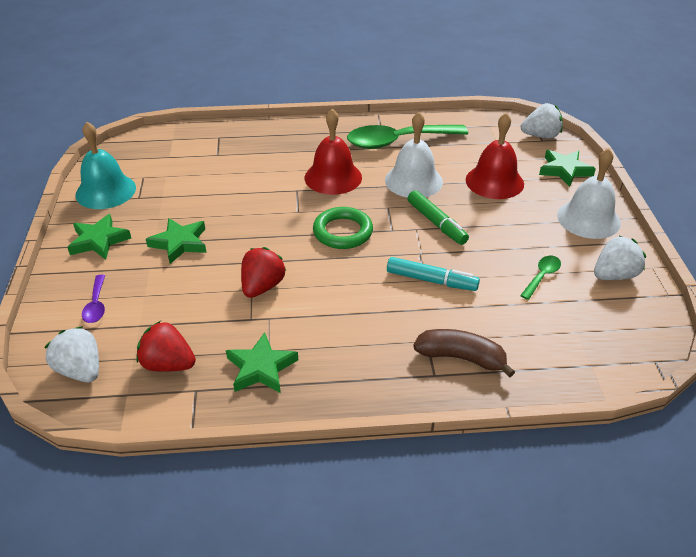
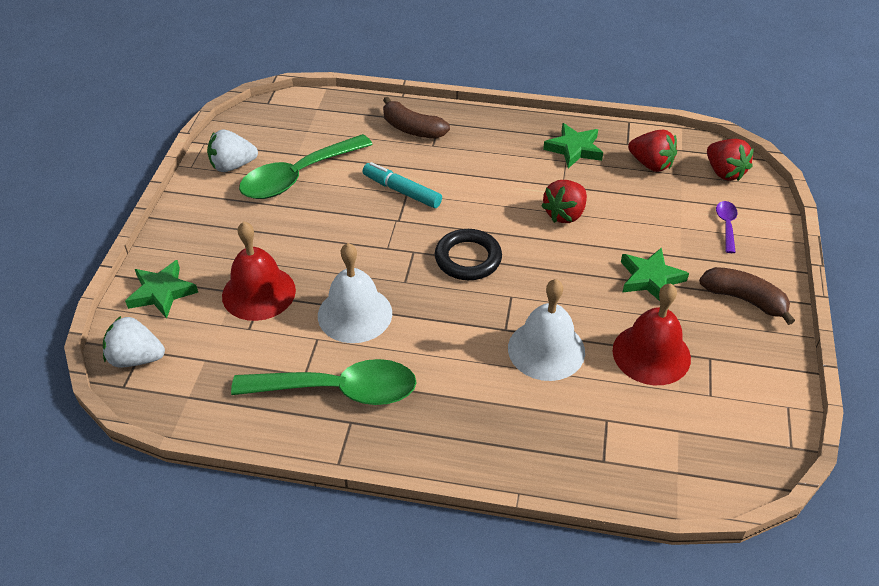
camera: 165 degrees left, 5 degrees up
white strawberry [44,326,99,382] -> red strawberry [707,139,754,181]
green star [67,214,131,260] -> brown banana [699,267,795,325]
turquoise bell [75,122,136,209] -> none
red bell [305,109,362,195] -> red bell moved to [613,283,691,385]
green ring [313,207,373,249] -> black ring [435,229,502,280]
green marker [407,190,469,245] -> none
green spoon [520,256,561,300] -> green spoon [239,134,373,199], size x2.23
white bell [557,148,621,239] -> white bell moved to [508,279,585,381]

